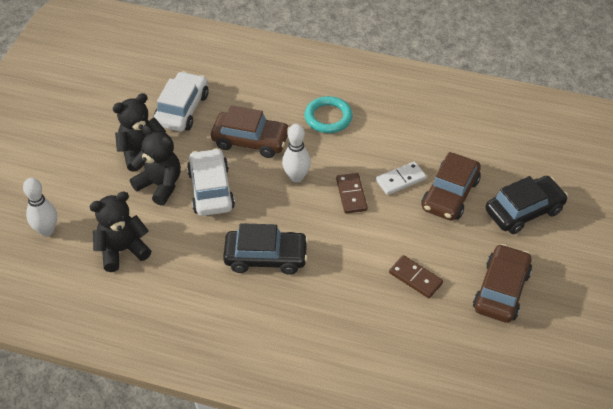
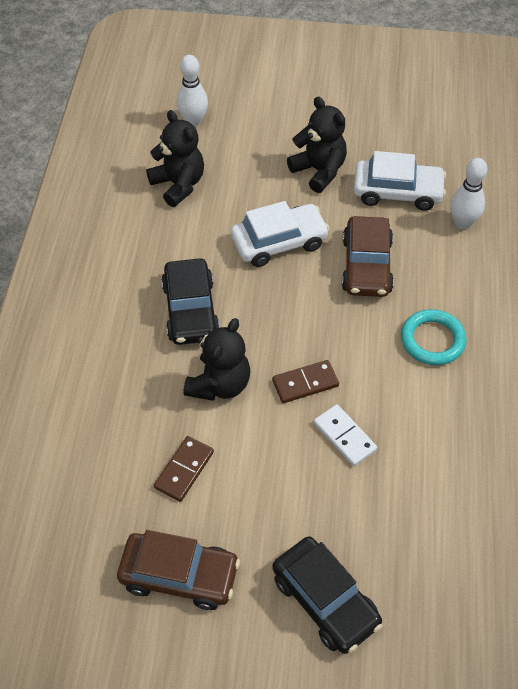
camera: 80 degrees right, 5 degrees up
black teddy bear [130,125,181,206] -> black teddy bear moved to [184,318,250,401]
white bowling pin [282,124,311,183] -> white bowling pin moved to [450,158,487,229]
brown car [422,152,481,221] -> none

